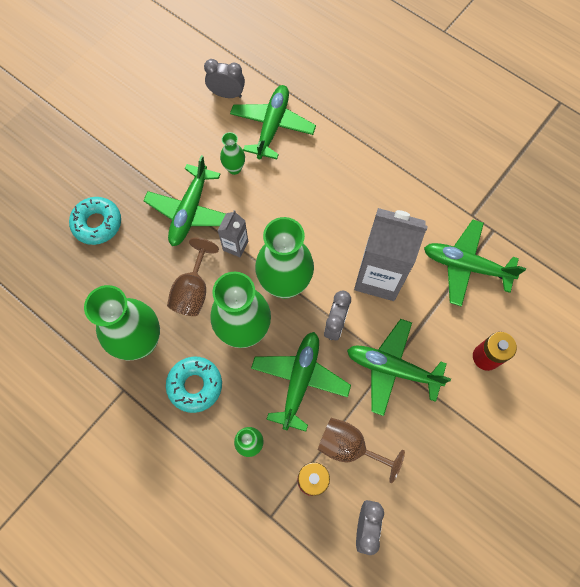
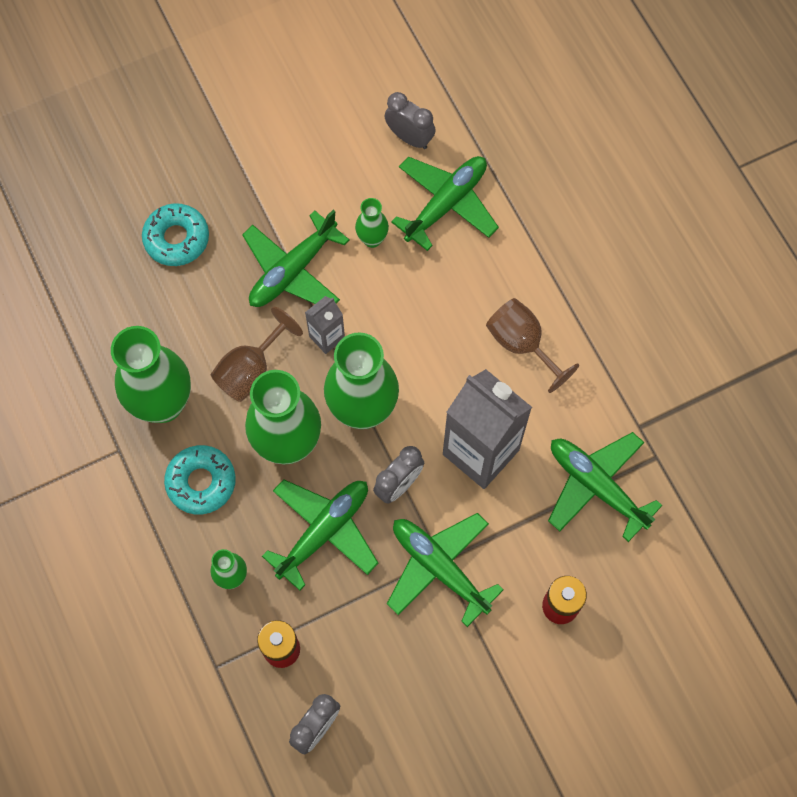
camera: 25 degrees right, 0 degrees up
brown goblet [318,418,405,483] -> brown goblet moved to [486,298,579,393]

